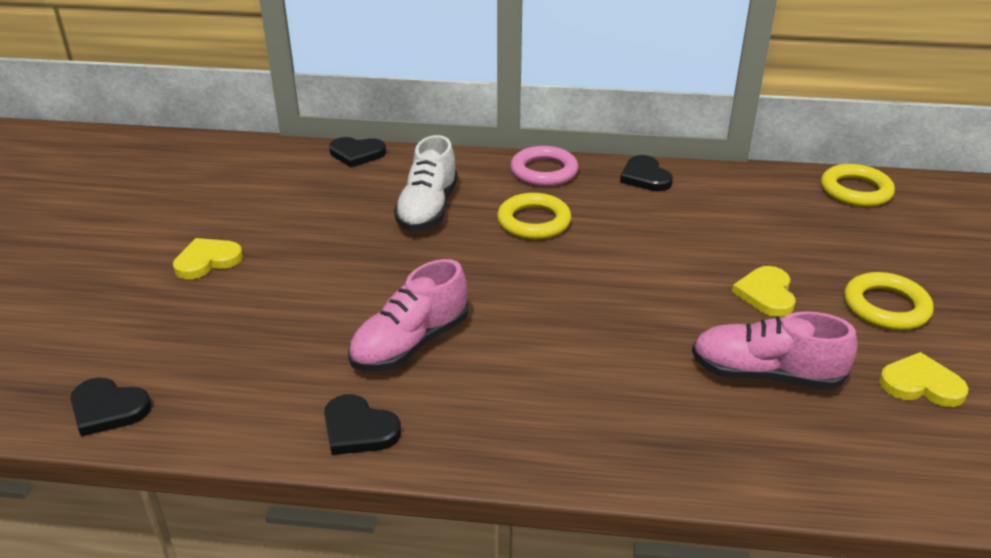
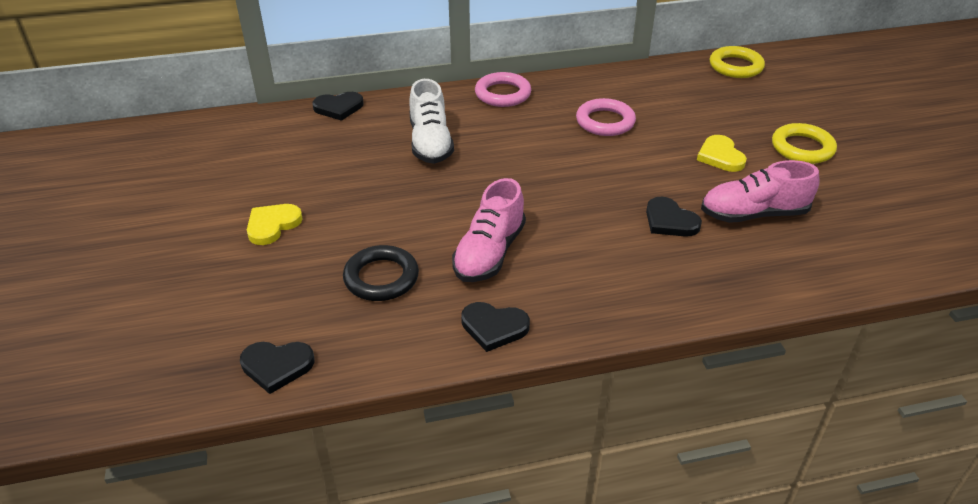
camera: 20 degrees left, 5 degrees up
yellow ring [497,193,571,239] -> none
black heart [620,155,673,191] -> black heart moved to [646,197,702,237]
yellow heart [879,352,968,407] -> none
none -> black ring [343,245,419,301]
none -> pink ring [576,98,636,136]

